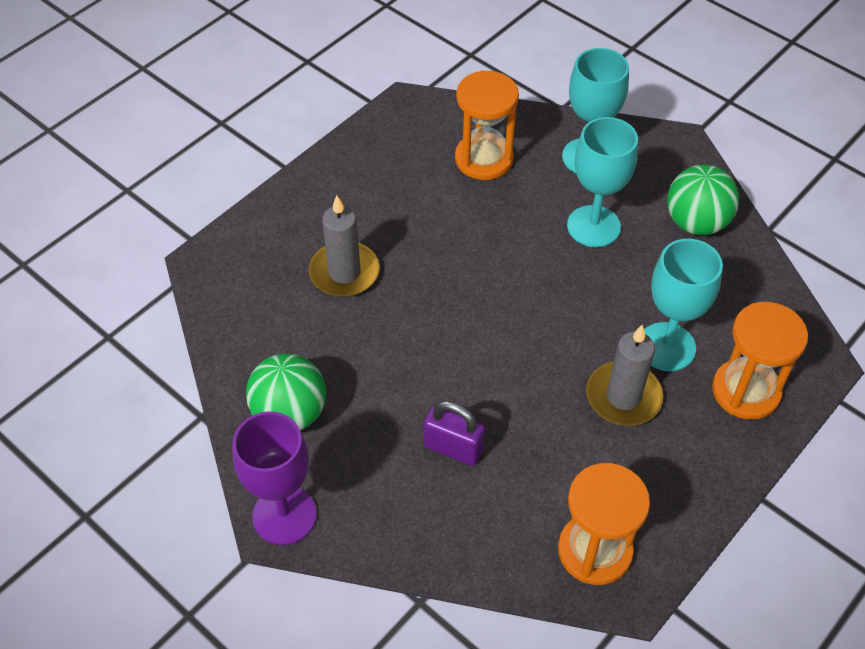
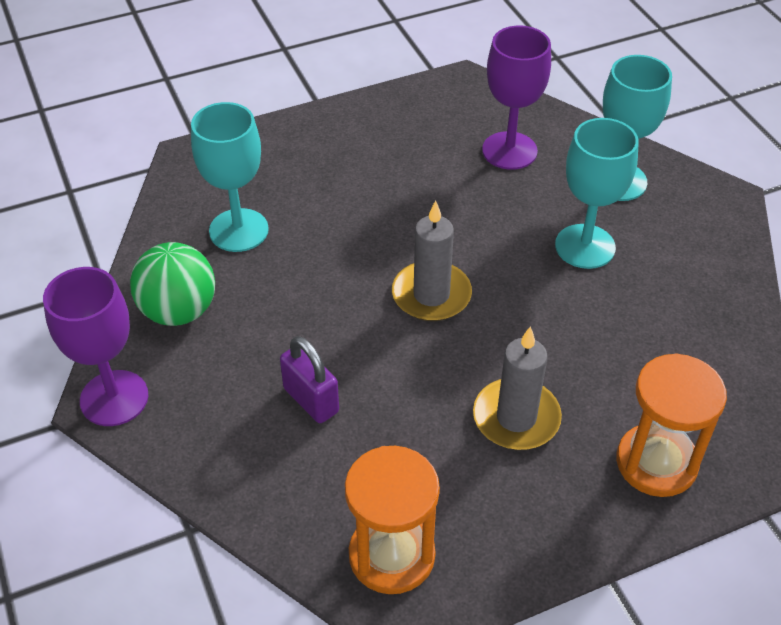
camera: 25 degrees right, 5 degrees down
grey candle [309,196,380,297] -> grey candle moved to [392,200,472,321]
orange hourglass [455,71,519,180] -> purple goblet [482,26,551,170]
turquoise goblet [644,239,723,371] -> turquoise goblet moved to [191,102,269,252]
green ball [667,165,739,235] -> none

